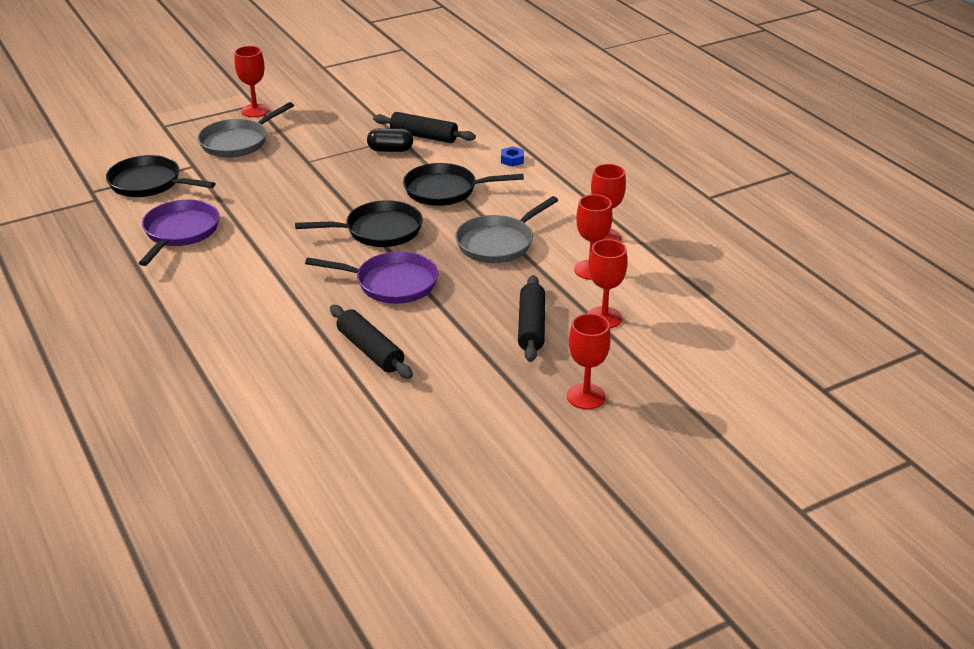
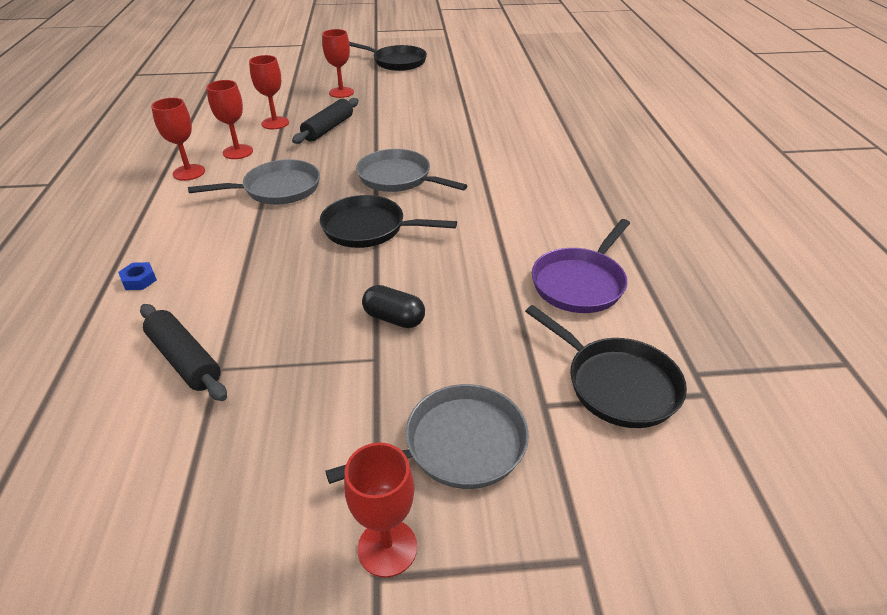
camera: 155 degrees left, 5 degrees up
purple pan [305,251,438,304] -> grey pan [356,149,468,192]
black rolling pin [330,305,413,379] -> none
black capsule [367,128,413,152] -> black capsule moved to [362,285,425,328]
black pan [403,163,524,206] -> black pan moved to [349,42,427,71]

